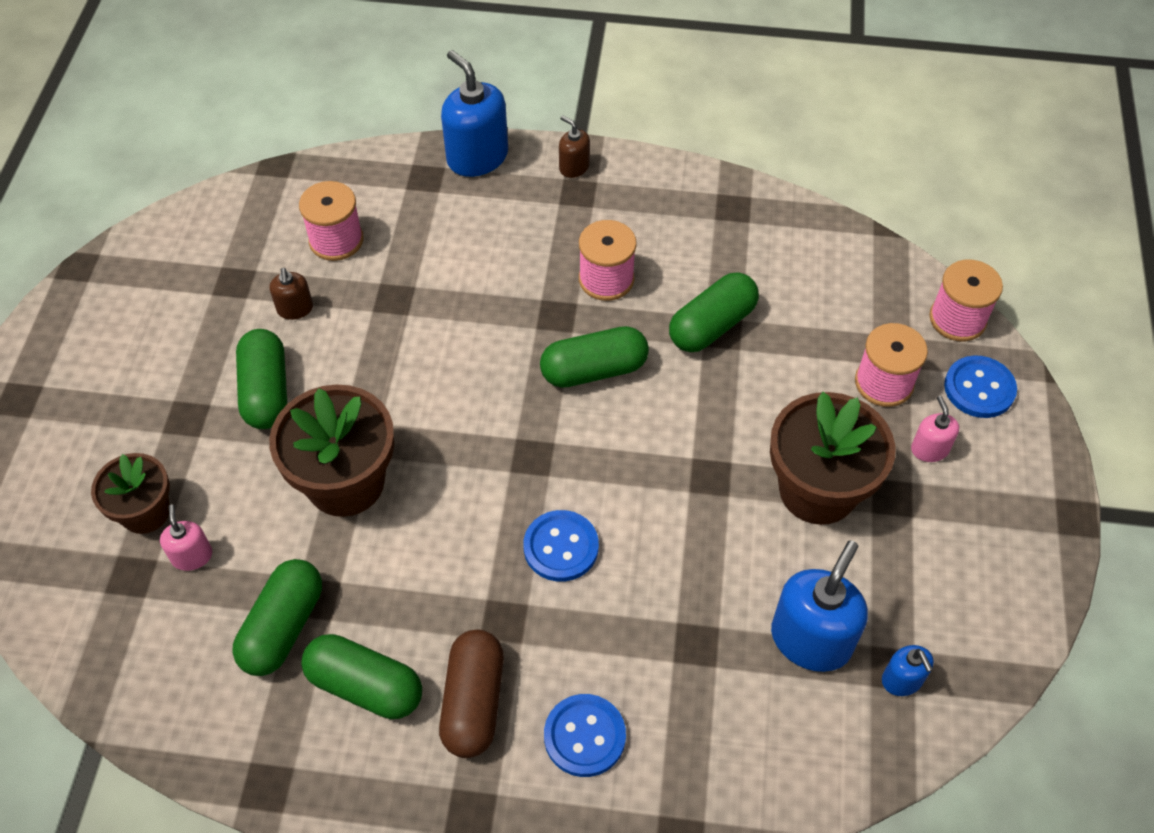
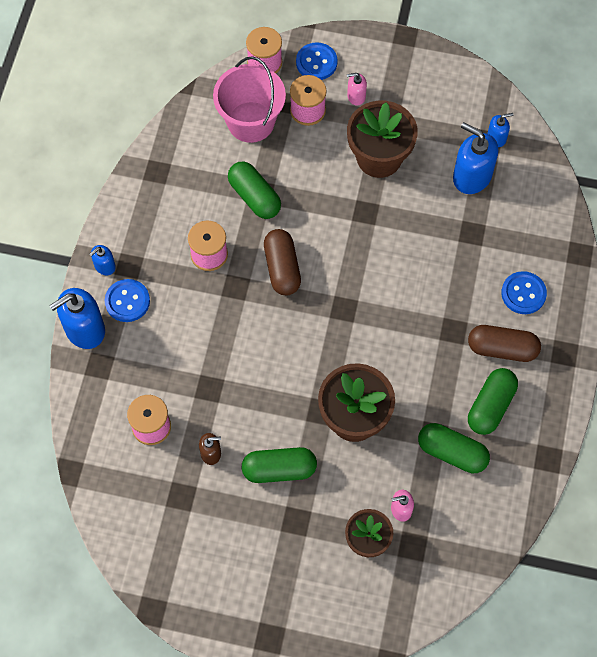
camera: 85 degrees left, 10 degrees up
blue button [523,510,599,582] -> blue button moved to [105,279,150,322]
green capsule [540,326,649,388] -> brown capsule [264,229,301,295]
brown soap dispenser [559,115,590,178] -> blue soap dispenser [89,245,116,275]
none -> pink bucket [213,56,286,143]

